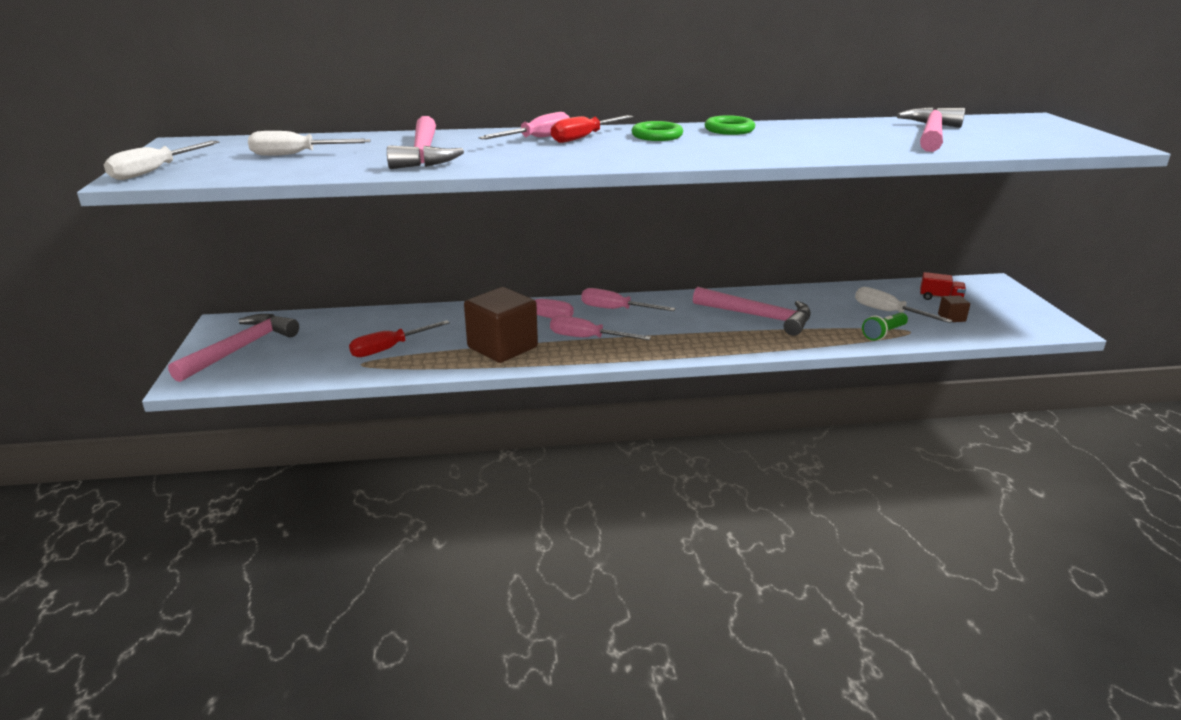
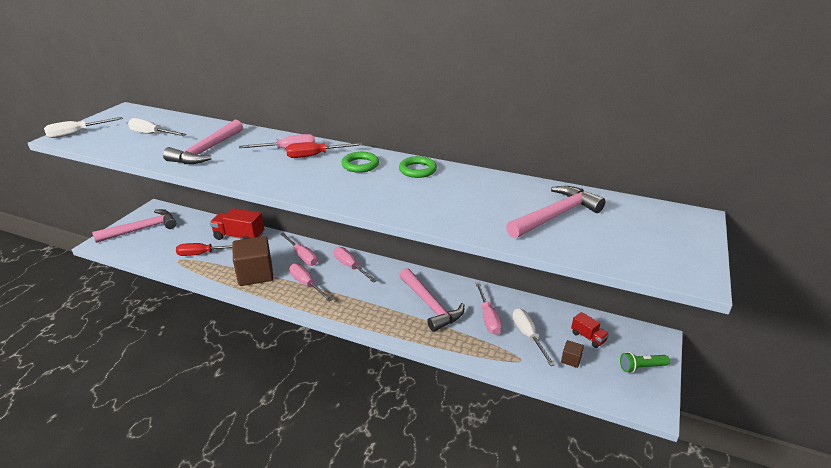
camera: 30 degrees right, 5 degrees up
green flashlight [862,313,908,340] -> green flashlight moved to [620,352,670,373]
none -> red truck [210,208,264,240]
none -> pink screwdriver [476,282,502,335]

